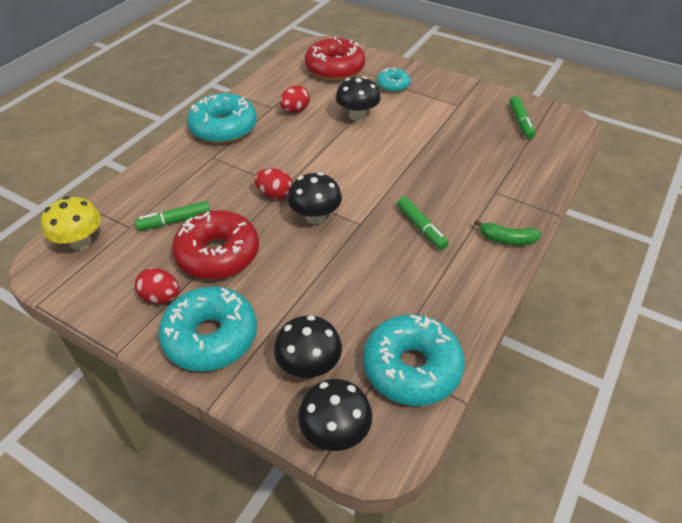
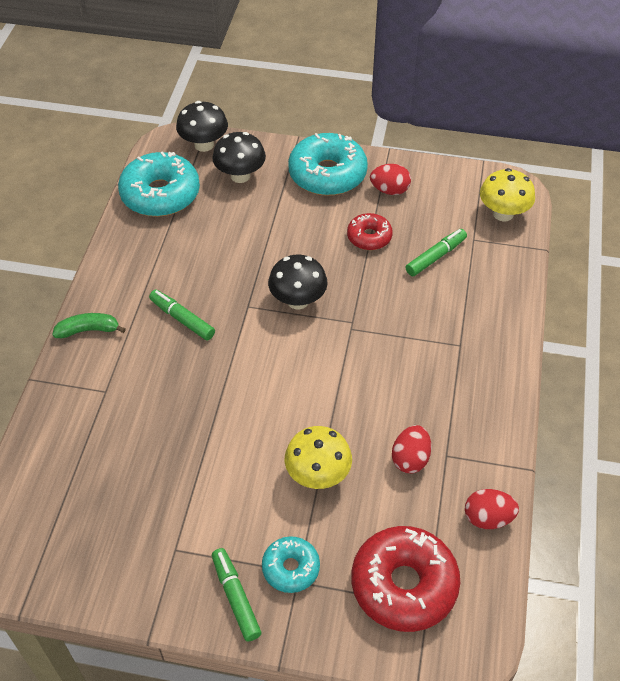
camera: 160 degrees right, 5 degrees up
red donut [172,210,259,280] -> red donut [347,213,393,250], size x0.55
turquoise donut [187,93,257,144] -> none
red egg [254,168,293,199] -> red egg moved to [465,489,519,529]
black mushroom [335,77,381,121] -> yellow mushroom [285,426,352,489]
green marker [509,96,535,139] -> green marker moved to [212,548,262,642]

